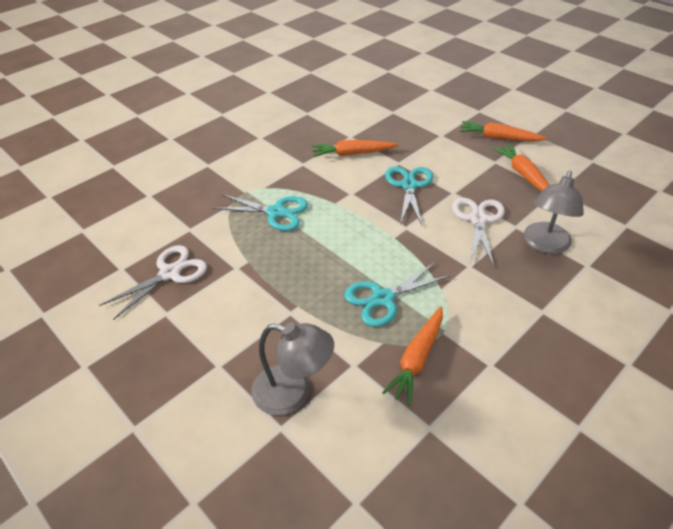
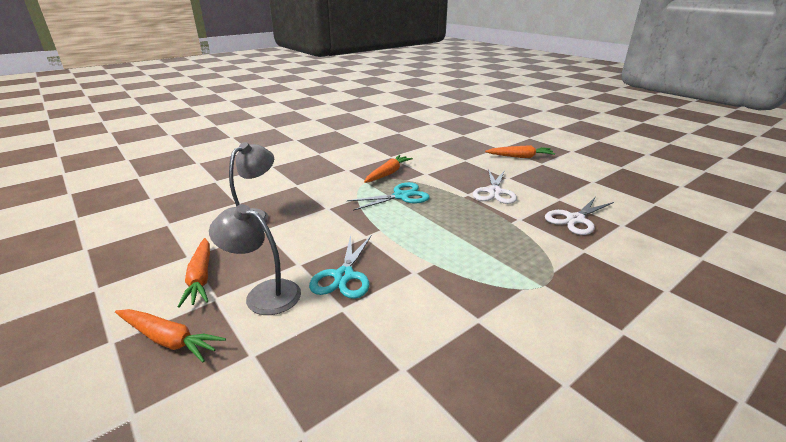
camera: 175 degrees left, 15 degrees down
turquoise scissors [213,194,308,231] -> none
grey lamp [251,322,334,415] -> grey lamp moved to [209,204,301,315]
orange carrot [312,140,398,157] -> orange carrot moved to [485,145,555,158]
white scissors [452,198,505,266] -> white scissors moved to [473,169,517,204]

